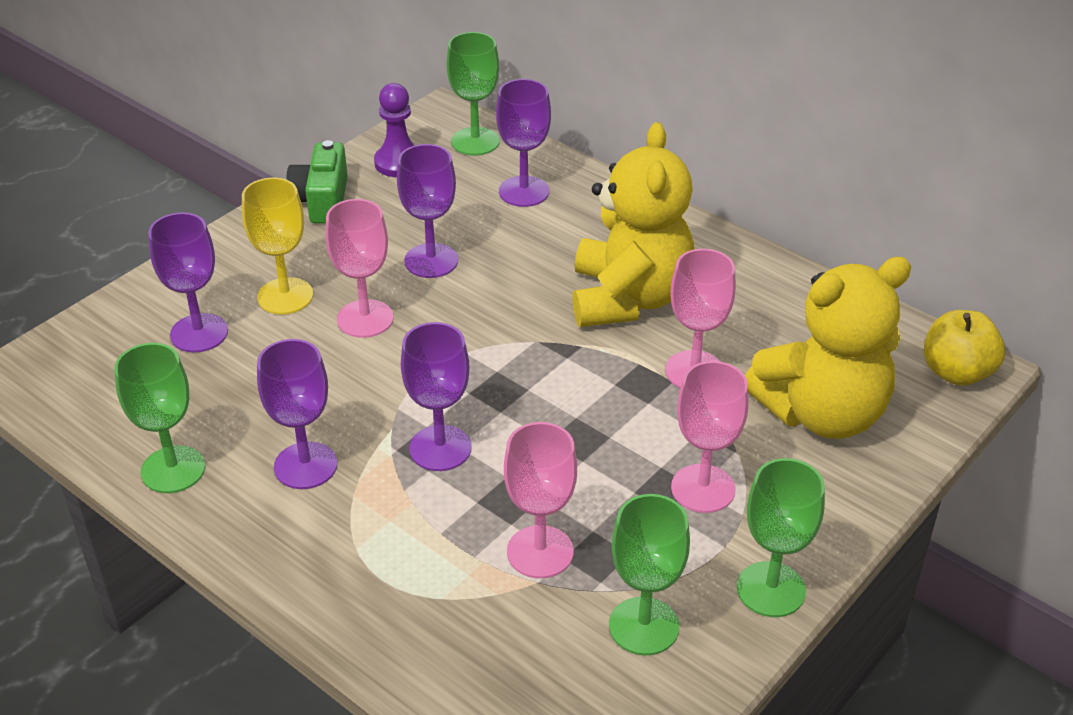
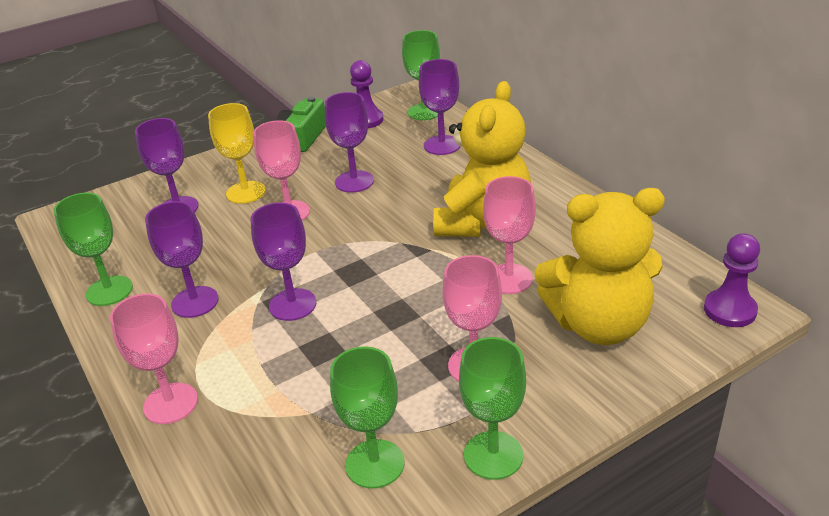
camera: 20 degrees right, 5 degrees down
pink goblet [504,422,577,578] -> pink goblet moved to [110,294,198,424]
yellow apple [924,310,1005,386] -> purple pawn [704,233,760,327]

